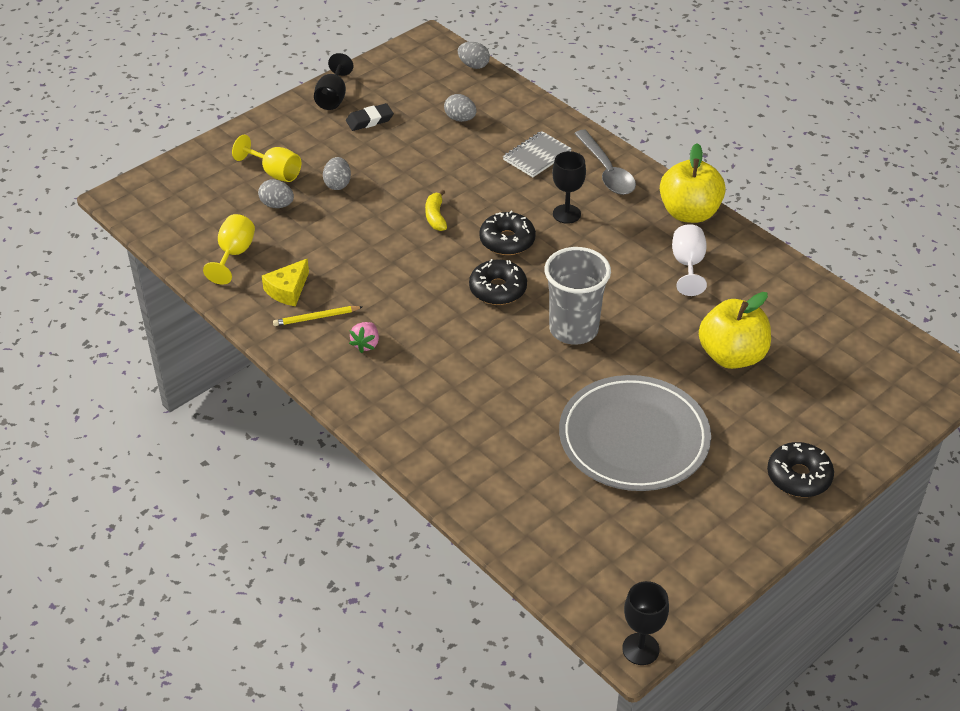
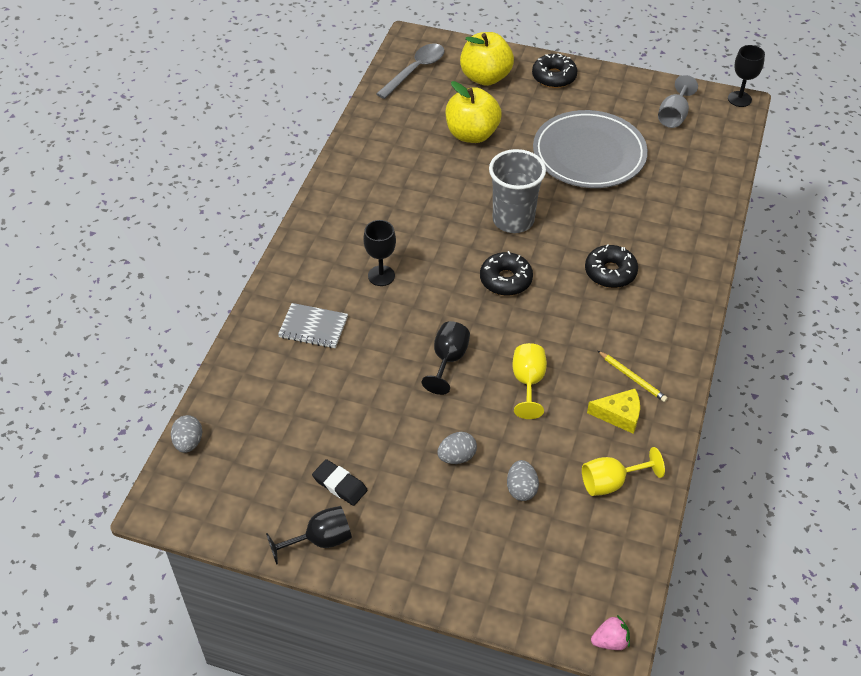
camera: 120 degrees left, 5 degrees up
yellow goblet [232,135,301,182] -> yellow goblet moved to [512,343,547,419]
pink strawberry [349,322,379,353] -> pink strawberry moved to [591,615,630,650]
yellow banana [425,189,447,231] -> black goblet [422,321,470,395]
grey egg [444,94,477,122] -> none
black donut [479,211,536,255] -> black donut moved to [585,244,638,288]
grey spoon [574,130,636,195] -> grey spoon moved to [376,44,444,99]
yellow apple [660,143,726,223] -> yellow apple moved to [460,32,514,86]
white goblet [672,224,707,296] -> none
none -> grey goblet [658,75,698,128]

